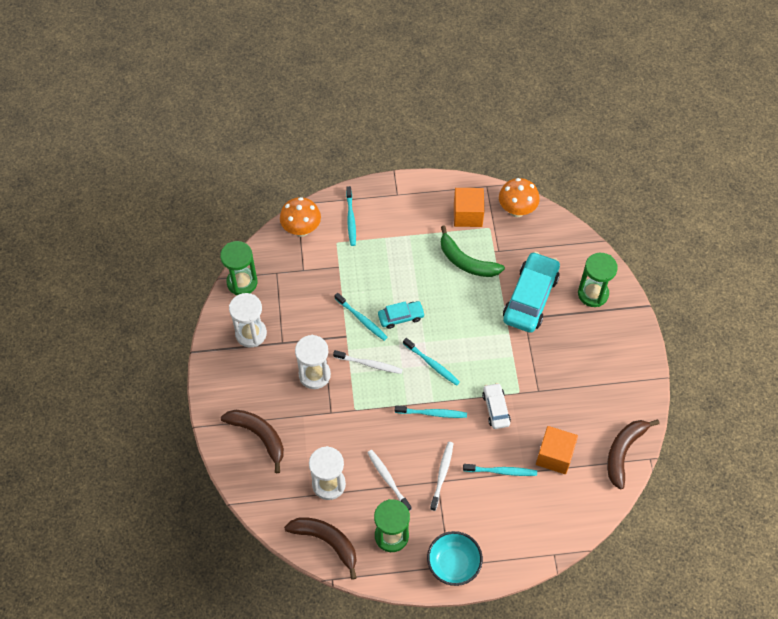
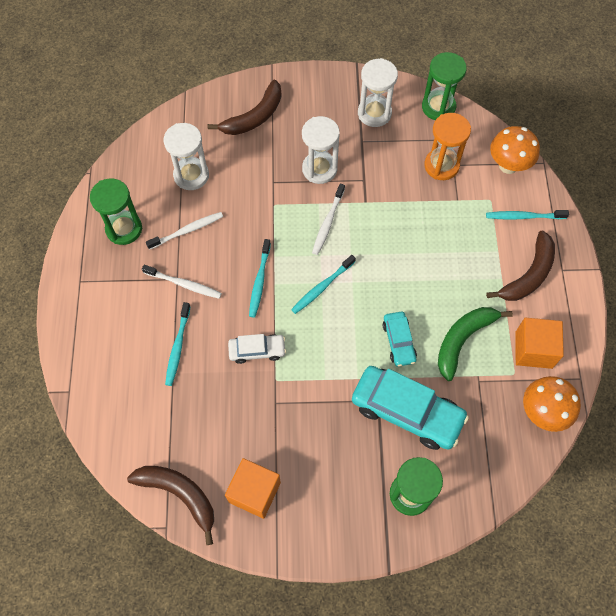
camera: 95 degrees right, 5 degrees up
brown banana [284,517,357,580] -> brown banana moved to [486,230,555,301]
turquoise toothbrush [334,293,388,341] -> none
turquoise car [378,301,425,329] -> turquoise car moved to [383,311,417,367]
turquoise bowl [427,531,483,586] -> none
orange cube [536,426,578,474] -> orange cube moved to [225,458,281,519]
none -> orange hourglass [424,113,471,180]

